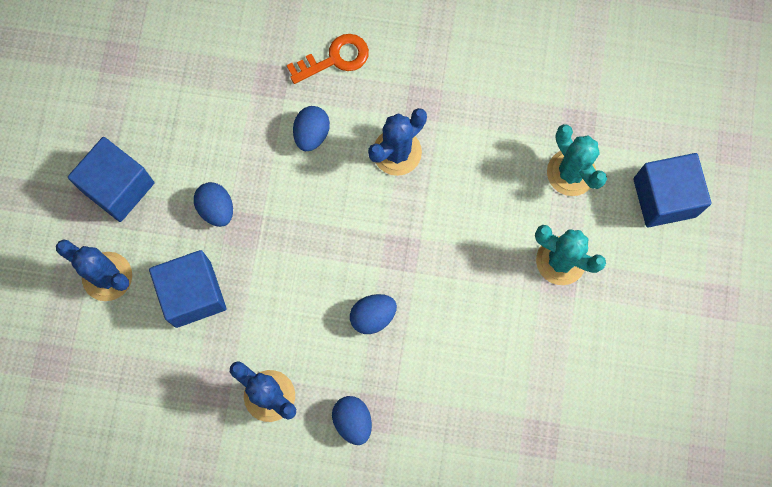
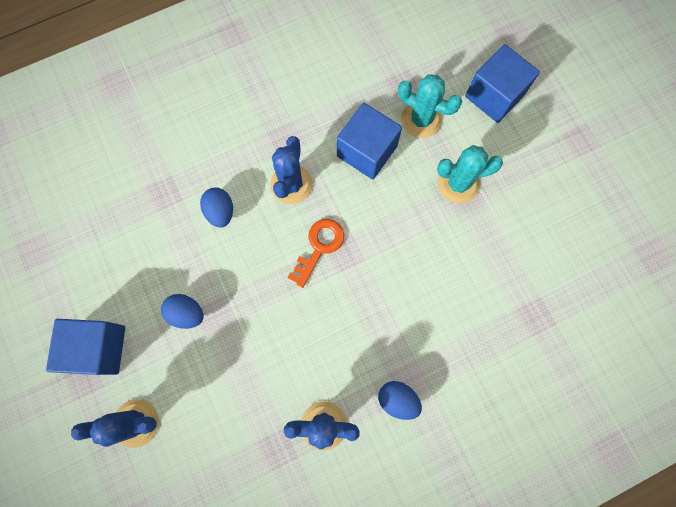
camera: 35 degrees left, 0 degrees up
blue cube [149,250,226,328] -> blue cube moved to [337,103,402,179]
orange key [287,34,369,84] -> orange key moved to [287,219,344,288]
blue egg [350,294,397,334] -> none

